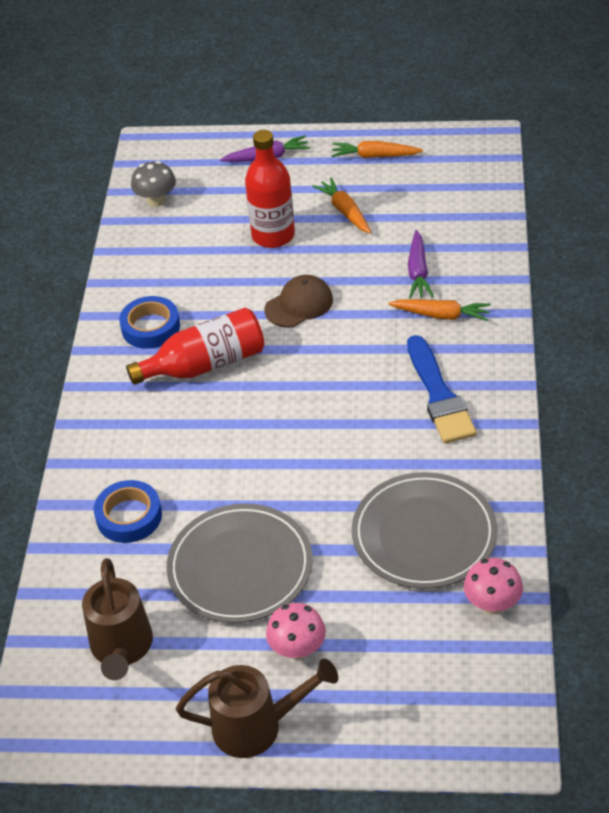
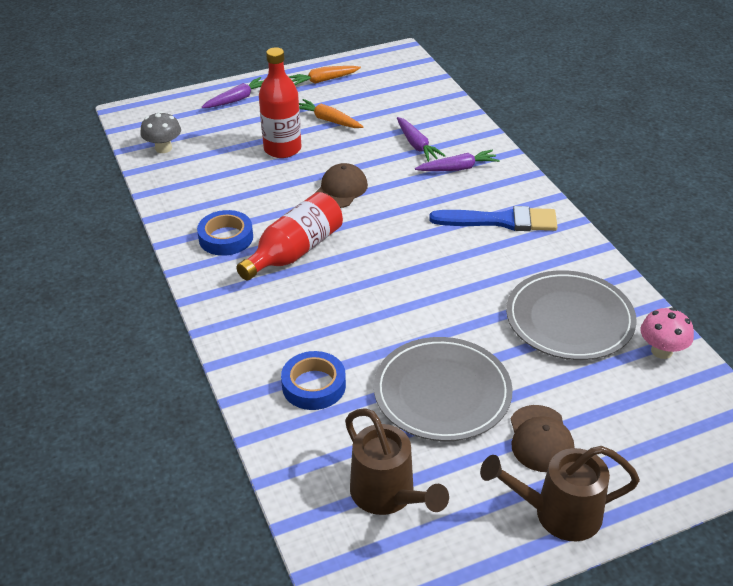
camera: 30 degrees left, 5 degrees down
brown watering can [176,658,338,758] -> brown watering can turned 150 degrees counterclockwise [480,446,640,541]
pink mushroom [266,603,326,660] -> brown cap [511,405,574,472]
orange carrot [388,299,491,321] -> purple carrot [415,150,500,171]
blue brush [407,335,477,444] -> blue brush turned 45 degrees counterclockwise [429,206,557,231]

